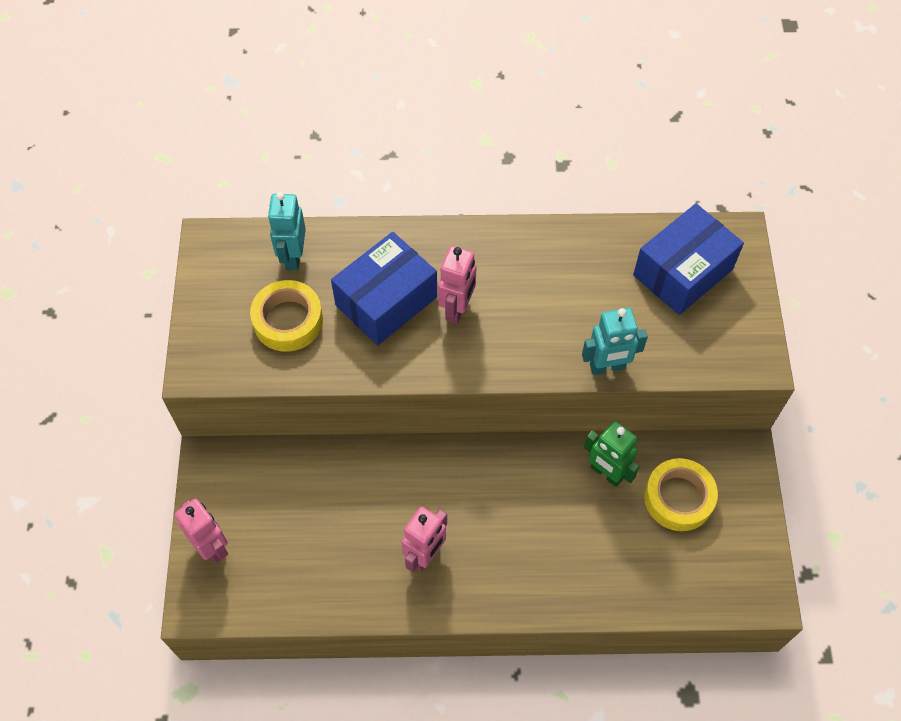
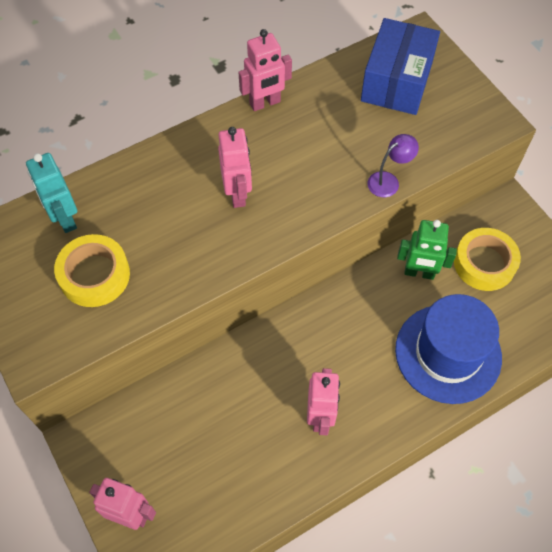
camera: 30 degrees left, 0 degrees up
blue box [331,232,437,345] -> none
turquoise robot [582,308,648,375] -> purple lamp [368,134,419,197]
none -> pink robot [238,29,292,111]
none -> blue hat [395,294,502,404]

